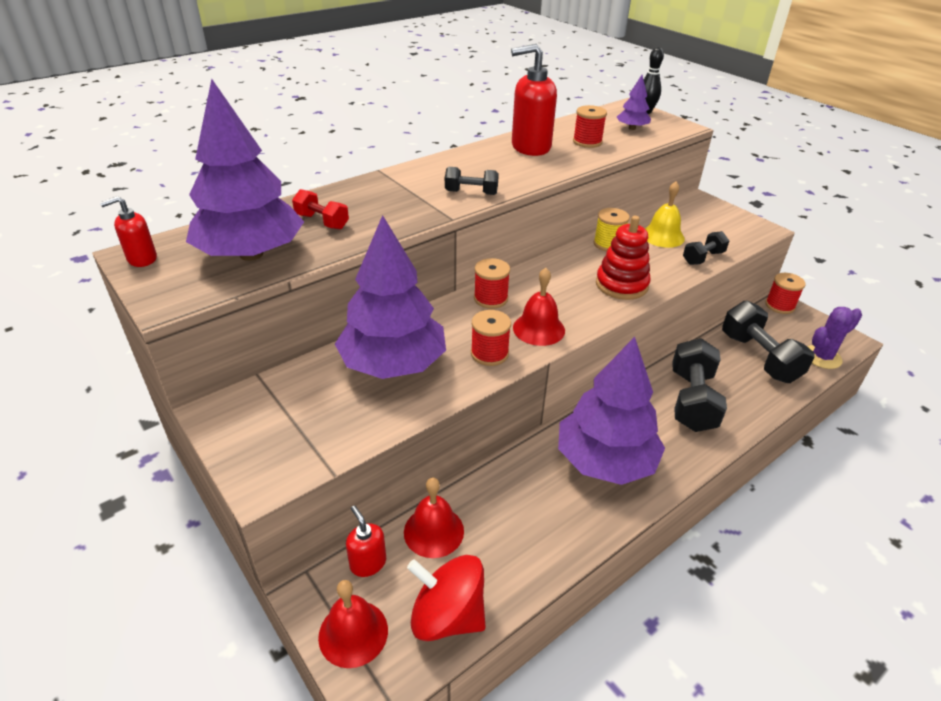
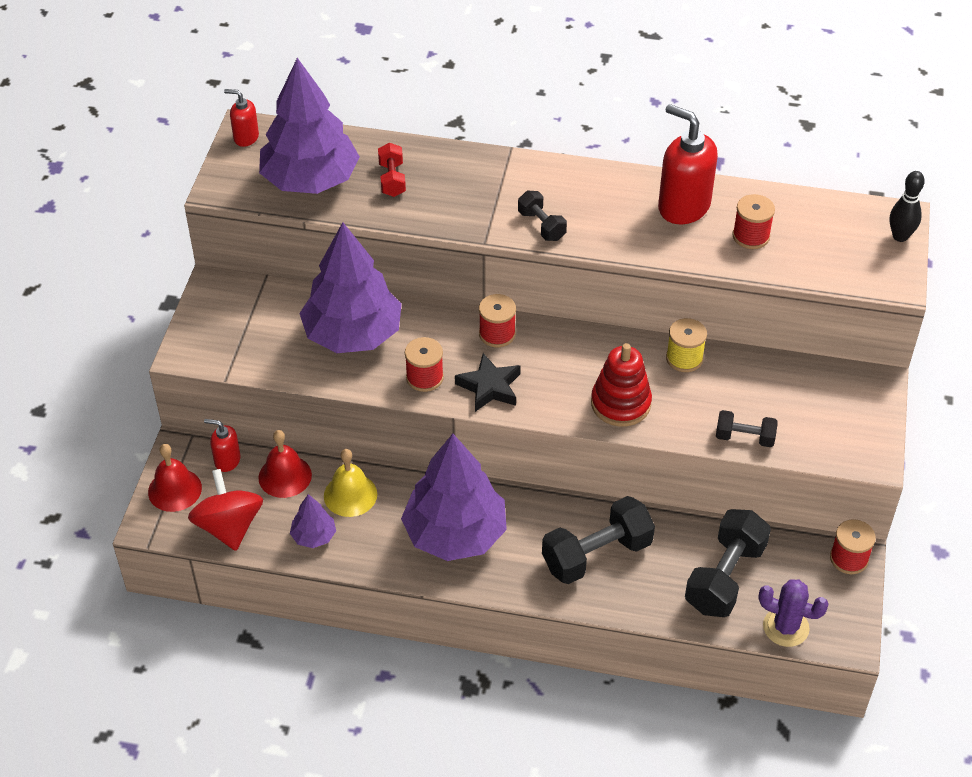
camera: 50 degrees right, 10 degrees up
red soap dispenser [346,505,386,577] -> red soap dispenser turned 90 degrees counterclockwise [204,419,241,472]
red bell [513,268,565,346] -> black star [455,353,521,412]
purple tree [617,75,651,130] -> purple tree moved to [290,494,336,548]
yellow bell [645,181,685,248] -> yellow bell moved to [324,449,377,517]

